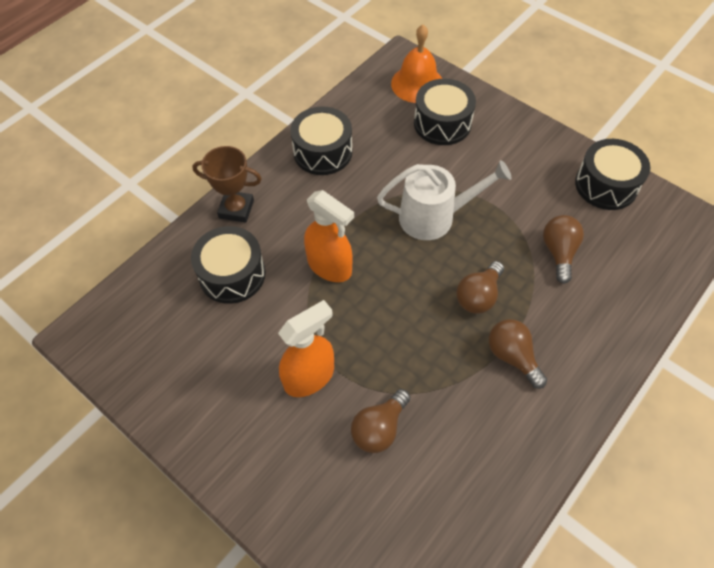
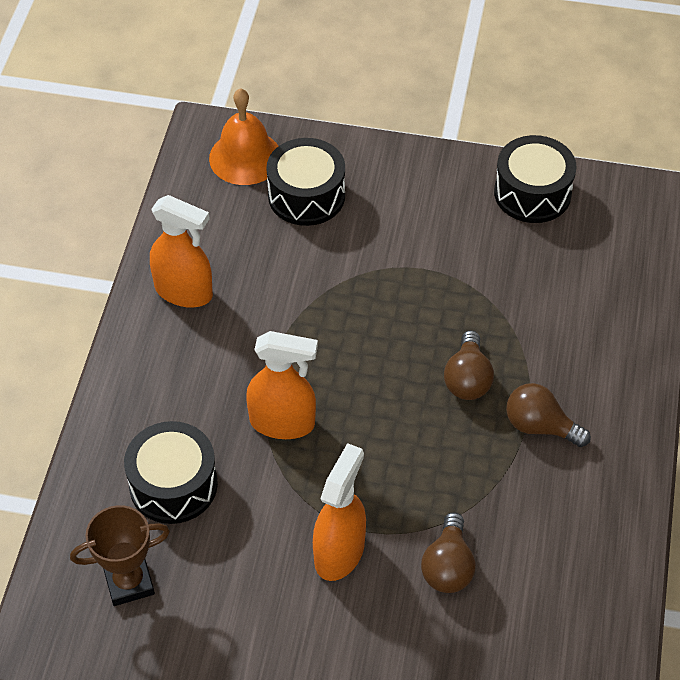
camera: 30 degrees left, 5 degrees down
brown trophy [192,146,262,223] -> brown trophy moved to [70,505,170,606]
black drum [290,106,352,175] -> orange spray bottle [150,195,213,308]
white watering can [377,160,512,240] -> none
brown light bulb [543,215,584,284] -> none

